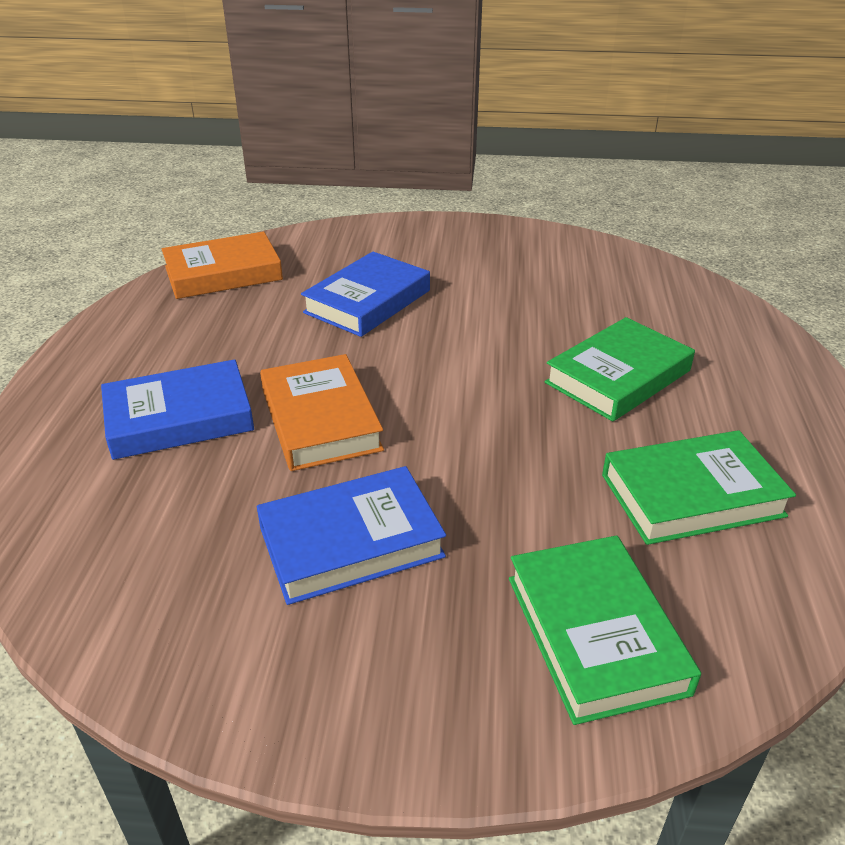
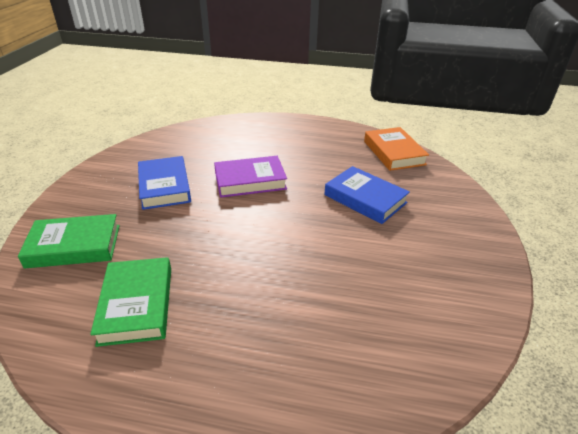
camera: 95 degrees right, 0 degrees up
blue book [101,359,254,460] -> none
orange book [260,354,384,471] -> purple book [214,156,287,198]
green book [545,317,695,422] -> none

